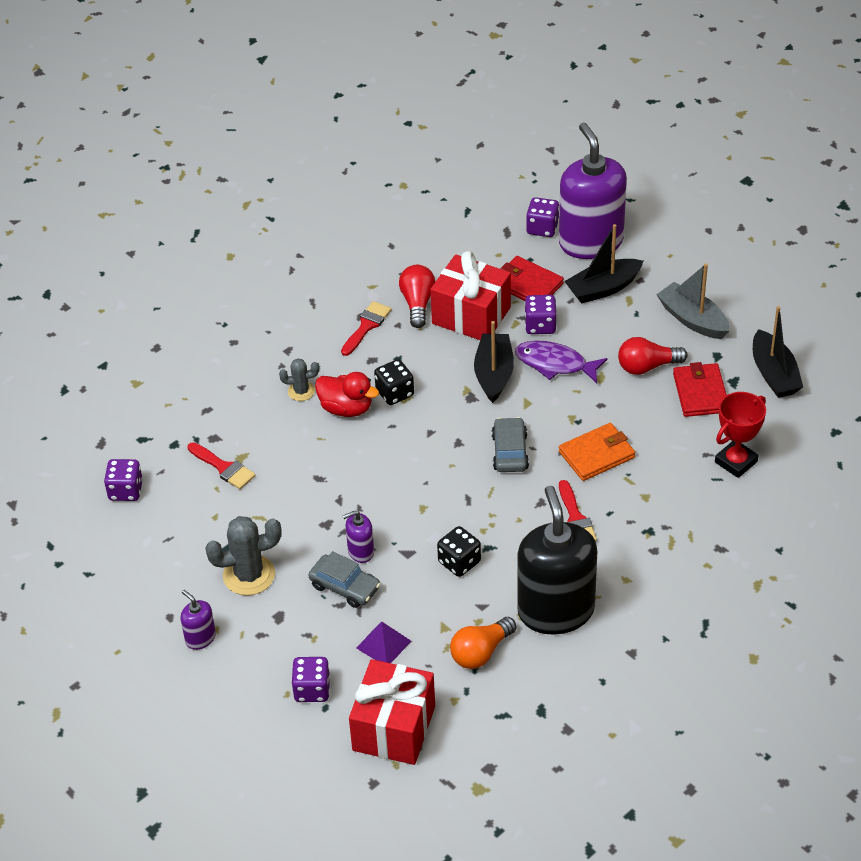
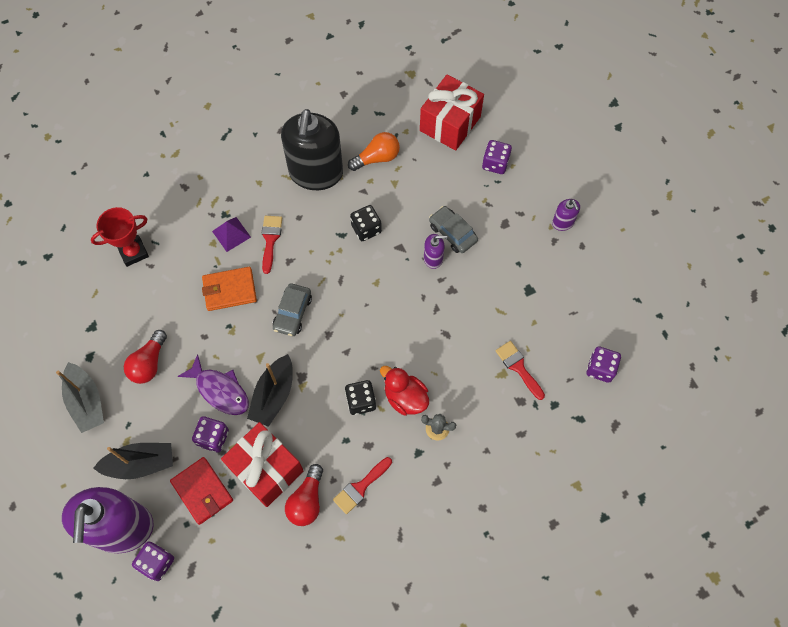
camera: 165 degrees left, 20 degrees up
grey cactus [205,516,282,595] -> none
purple pyramid [356,622,411,663] -> purple pyramid moved to [212,217,251,252]
red light bulb [618,337,688,375] -> red light bulb turned 105 degrees clockwise [124,330,167,384]
red wallet [673,362,727,417] -> none
black boat [753,306,803,398] -> none

